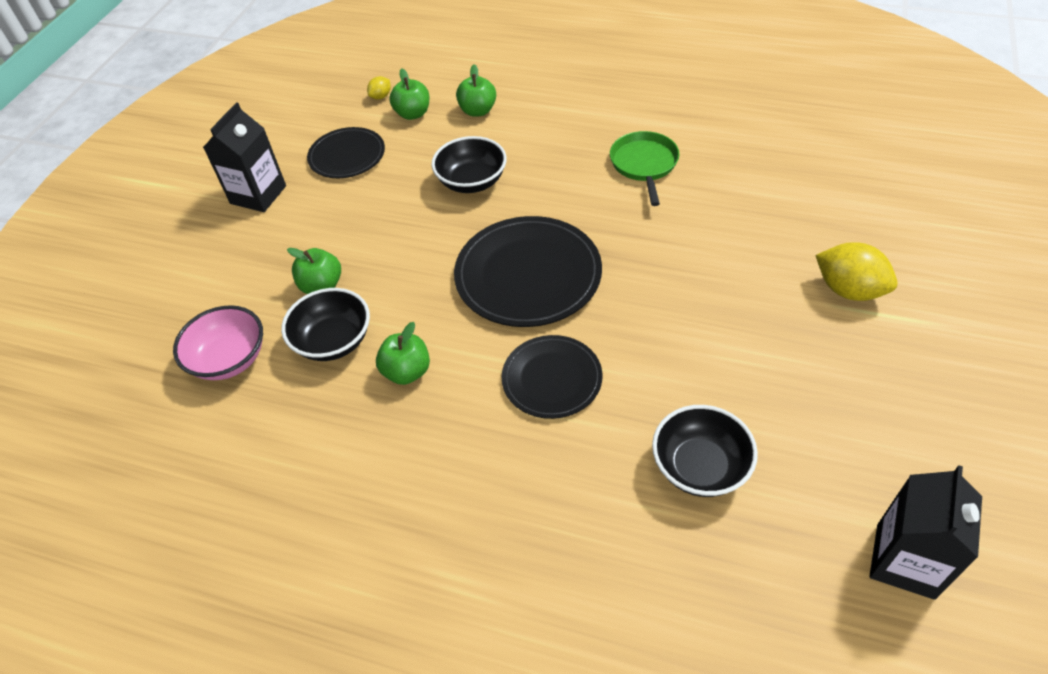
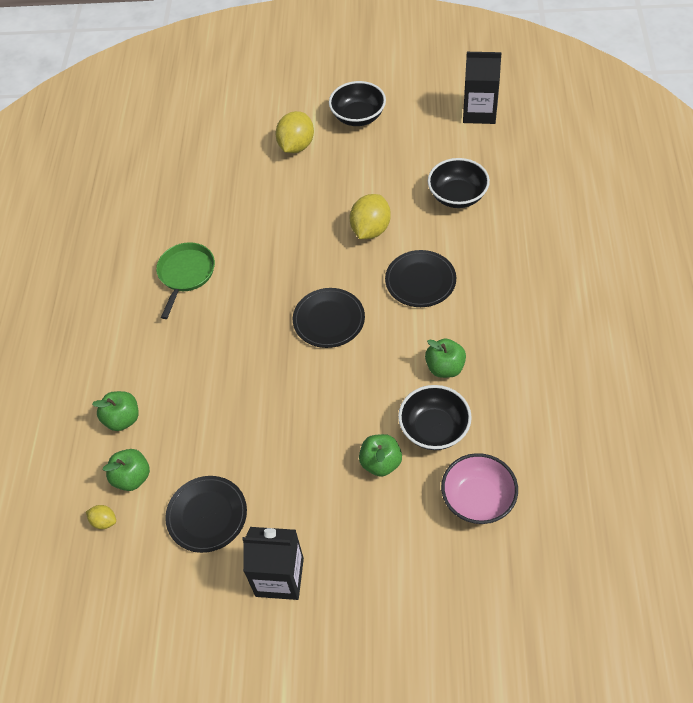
camera: 105 degrees left, 5 degrees up
black bowl [431,136,507,193] -> black bowl moved to [329,81,386,126]
black plate [454,216,602,327] -> black plate [293,288,365,348], size x0.62
green pan [610,131,679,206] -> green pan turned 120 degrees clockwise [156,242,215,319]
none -> yellow lemon [350,194,391,239]

